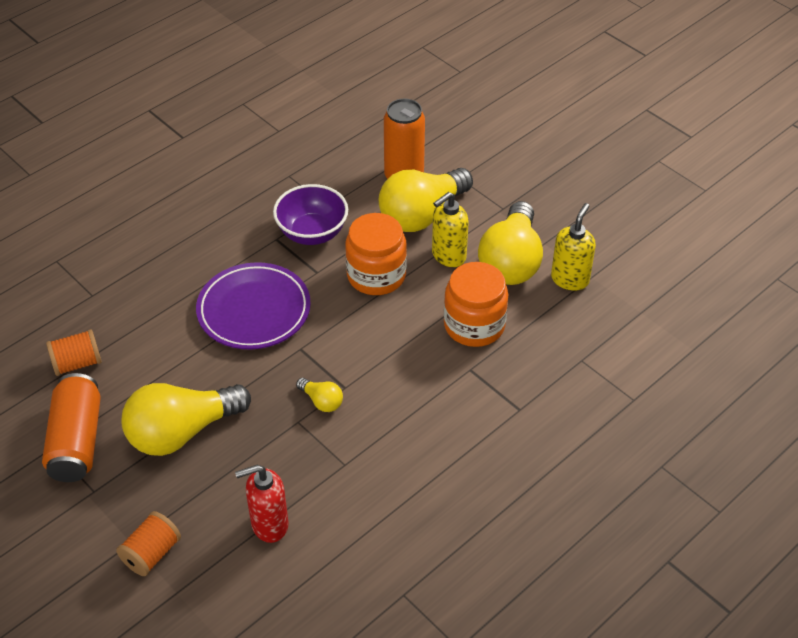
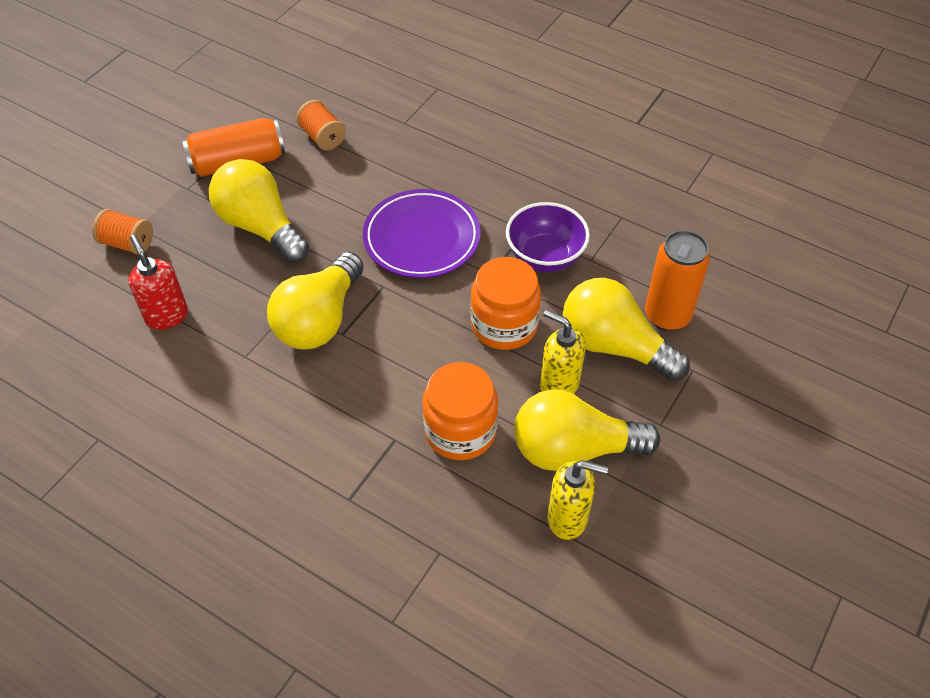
camera: 75 degrees right, 5 degrees up
yellow light bulb [296,378,343,412] -> yellow light bulb [267,252,364,349], size x2.29

